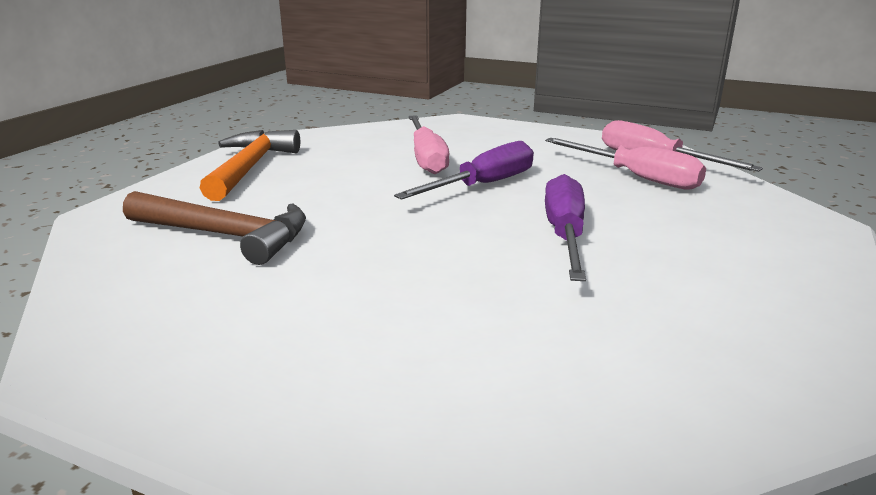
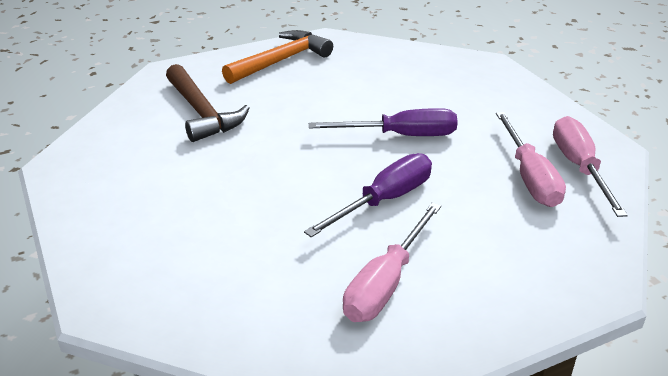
camera: 40 degrees right, 10 degrees up
pink screwdriver [409,115,449,174] -> pink screwdriver moved to [343,203,441,322]

